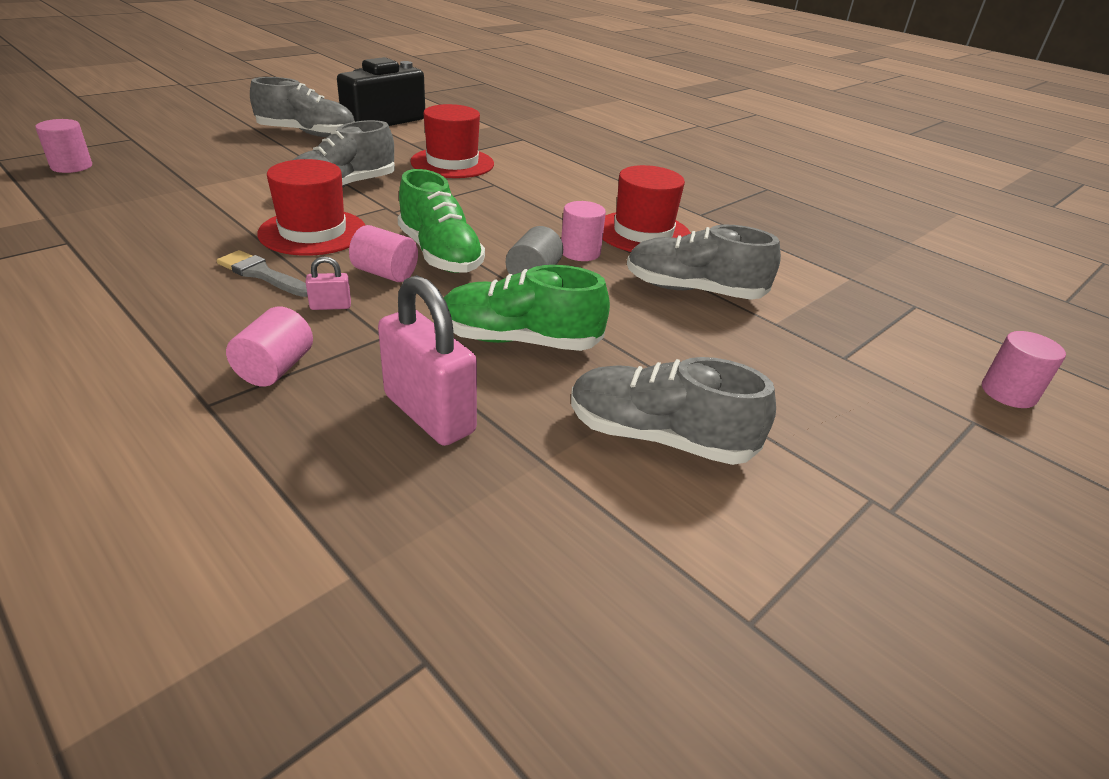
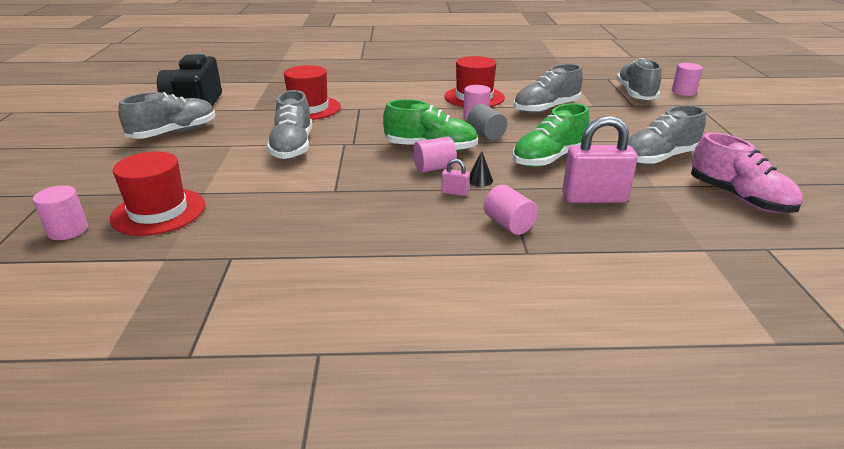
camera: 45 degrees left, 5 degrees down
grey brush [217,250,308,297] -> none
red hat [257,159,365,256] -> red hat moved to [110,152,205,236]
pink padlock [305,256,351,310] -> pink padlock turned 75 degrees clockwise [441,159,470,196]
none -> black cone [470,151,493,187]
none -> grey shoe [616,58,662,100]
none -> pink shoe [691,132,803,213]

